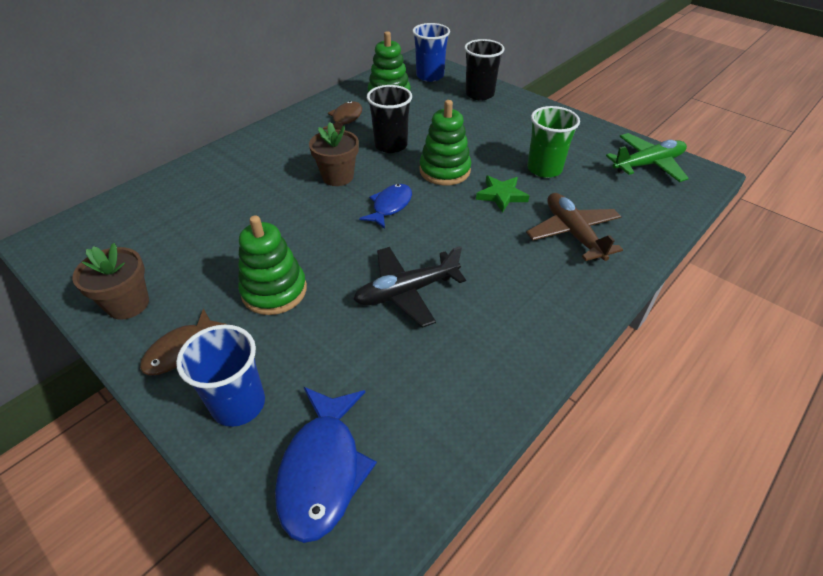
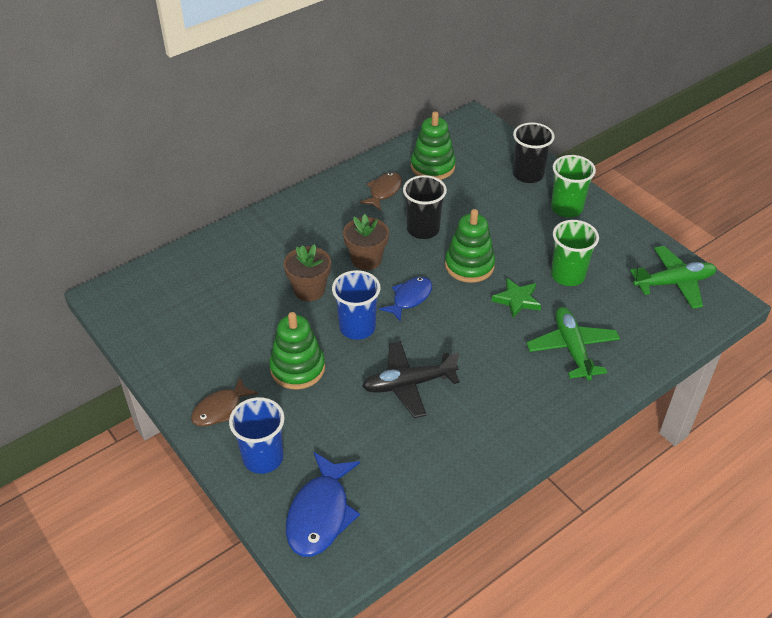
camera: 10 degrees right, 0 degrees up
brown flower pot [73,243,149,320] -> brown flower pot moved to [283,244,331,301]
blue cup [412,23,450,82] -> blue cup moved to [332,270,381,340]
brown plane [526,193,623,261] -> green plane [526,307,620,380]
none -> green cup [551,155,596,217]

